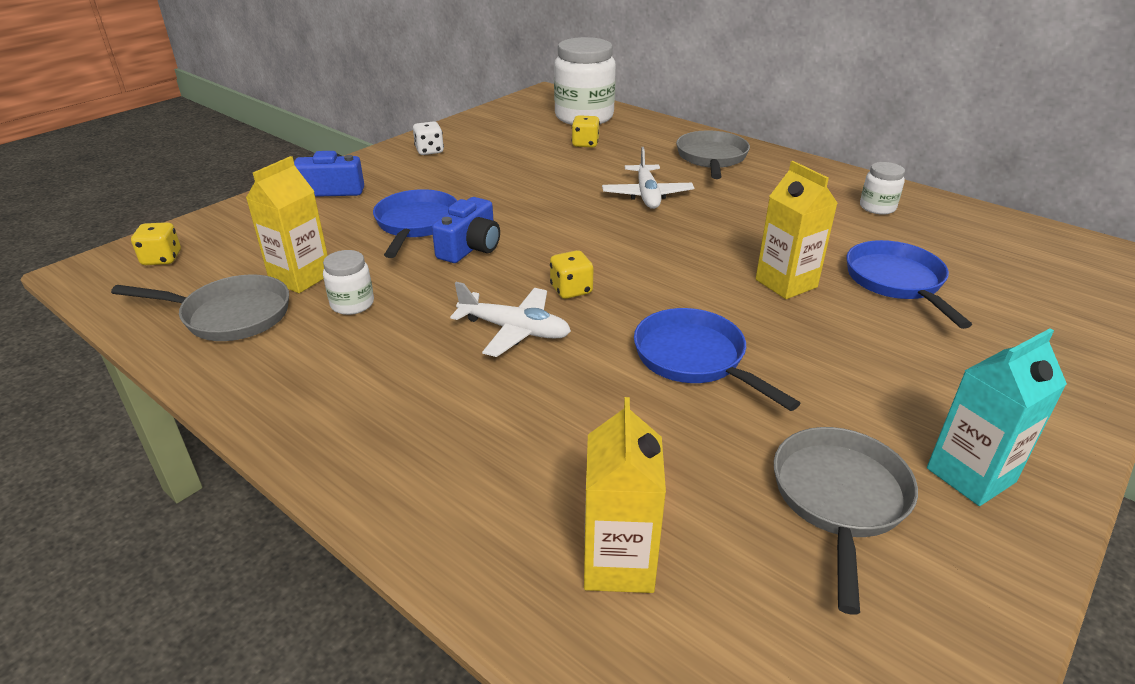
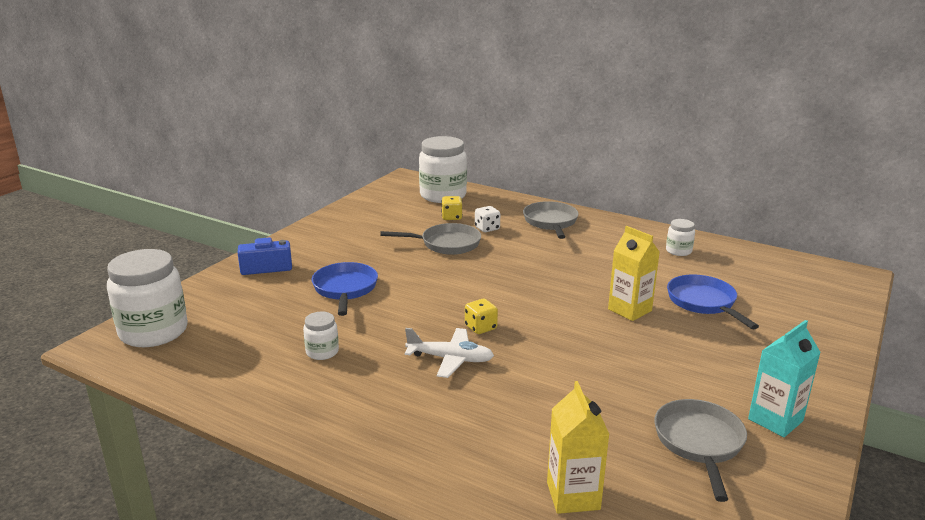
camera: 10 degrees left, 10 degrees down
grey pan [111,275,289,341] -> grey pan moved to [380,223,481,255]
yellow dice [131,222,181,265] -> white jar [107,249,188,347]
yellow carton [246,156,328,293] -> none
white dice [413,121,444,155] -> white dice moved to [475,206,500,232]
blue camera [432,197,500,263] -> none
white plane [602,147,694,209] -> none
blue pan [634,308,800,411] -> none

